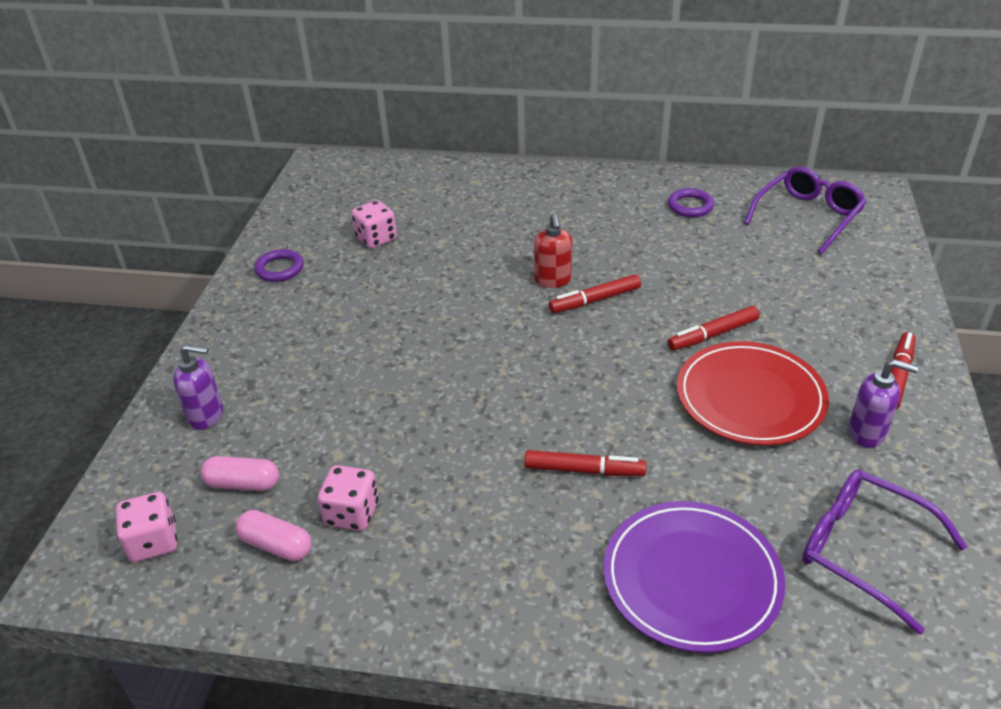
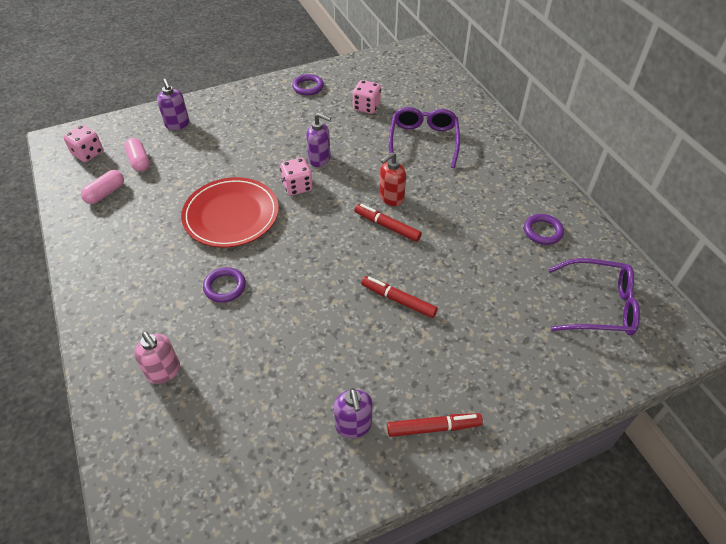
camera: 55 degrees right, 10 degrees up
pink capsule [235,510,312,561] -> pink capsule turned 45 degrees clockwise [81,170,124,204]
pink dice [318,465,379,531] -> pink dice moved to [280,158,313,196]
red marker [525,450,646,476] -> purple ring [203,267,246,303]
purple plate [604,501,785,653] -> pink soap dispenser [134,331,180,384]
red plate [677,341,829,445] -> red plate moved to [181,177,279,248]
purple glasses [802,470,968,635] -> purple glasses moved to [389,107,460,168]
none -> purple soap dispenser [306,113,331,167]

